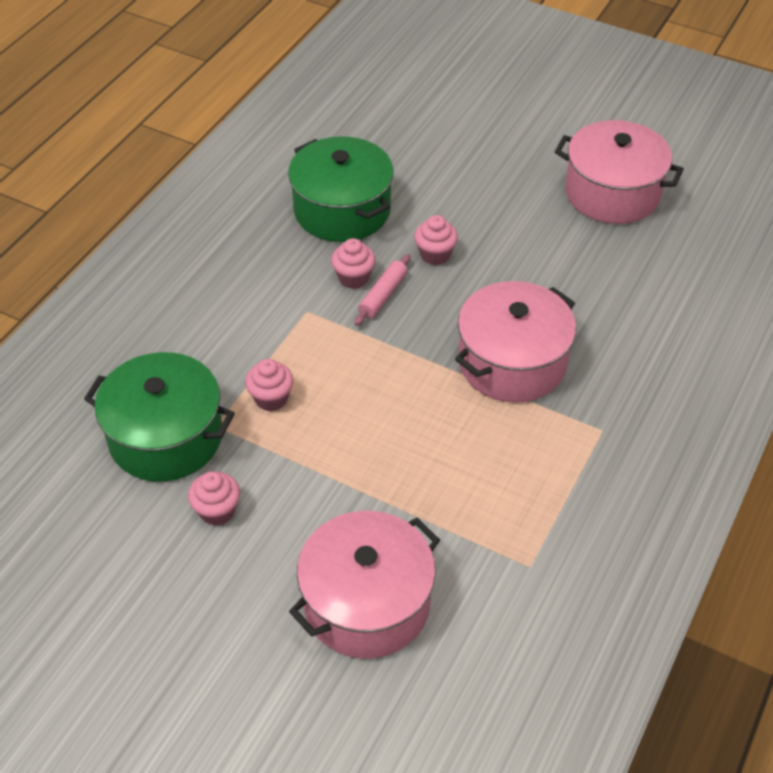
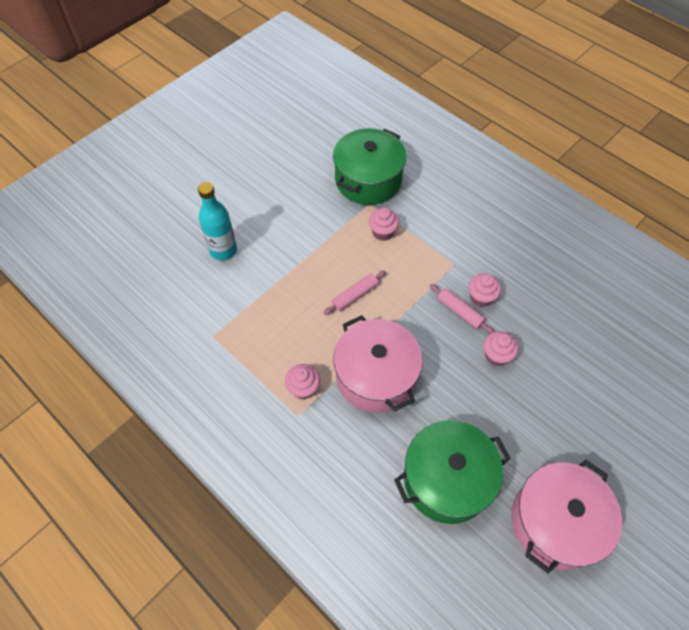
camera: 105 degrees right, 10 degrees up
pink cupcake [188,471,240,526] -> pink cupcake moved to [285,364,320,399]
green pot [288,136,394,242] -> green pot moved to [394,420,511,524]
pink pot [289,511,440,659] -> turquoise bottle [198,182,237,261]
none -> pink rolling pin [323,270,386,315]

